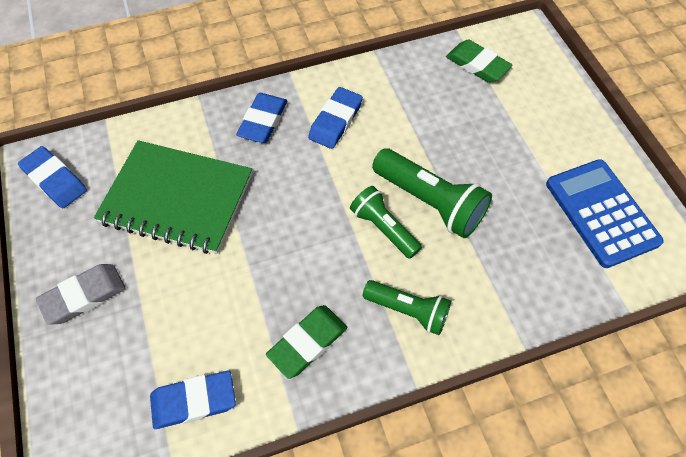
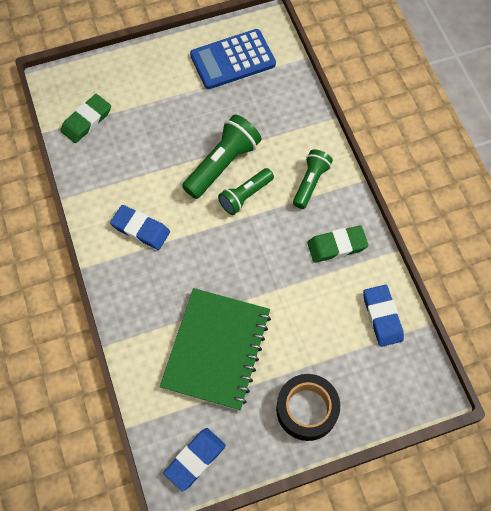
camera: 90 degrees left, 5 degrees up
grey eraser [36,264,126,325] -> black tape [276,374,340,441]
blue eraser [236,93,287,143] -> none
green eraser [266,305,347,379] -> green eraser turned 60 degrees counterclockwise [307,225,369,263]

